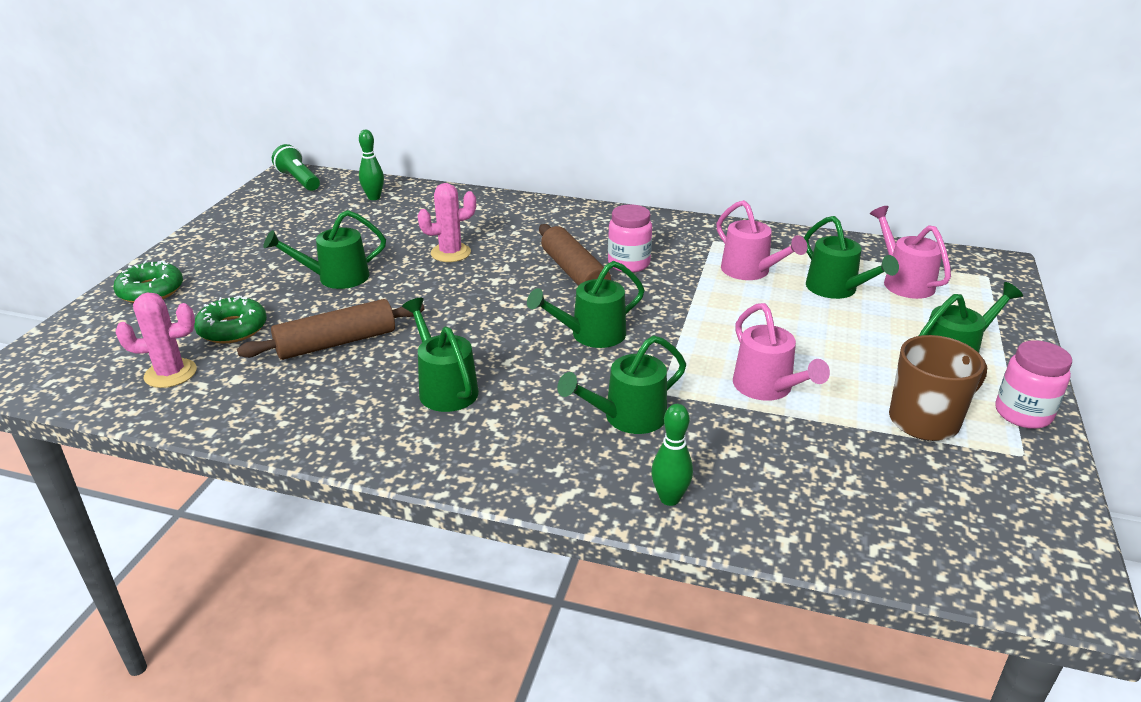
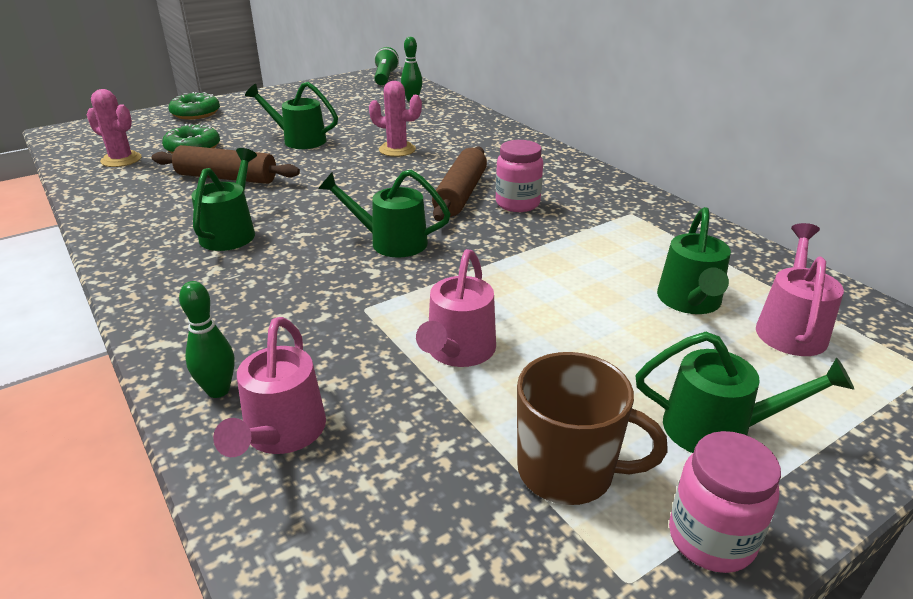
camera: 40 degrees right, 0 degrees up
green watering can [557,336,686,434] -> none
pink watering can [716,200,808,280] -> pink watering can moved to [213,317,326,457]

